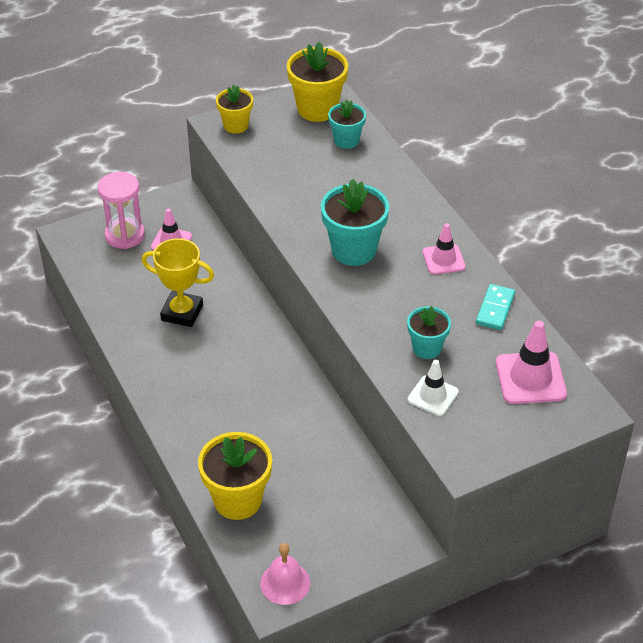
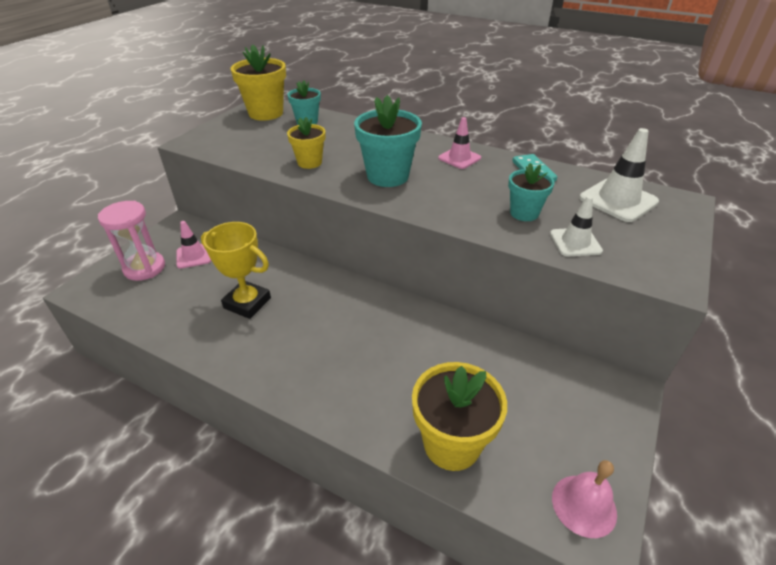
camera: 35 degrees left, 5 degrees down
yellow trophy [142,238,214,327] -> yellow trophy turned 45 degrees clockwise [201,222,271,319]
yellow flower pot [216,85,253,134] -> yellow flower pot moved to [287,117,325,169]
pink traffic cone [496,321,567,404] -> white traffic cone [579,128,659,222]

